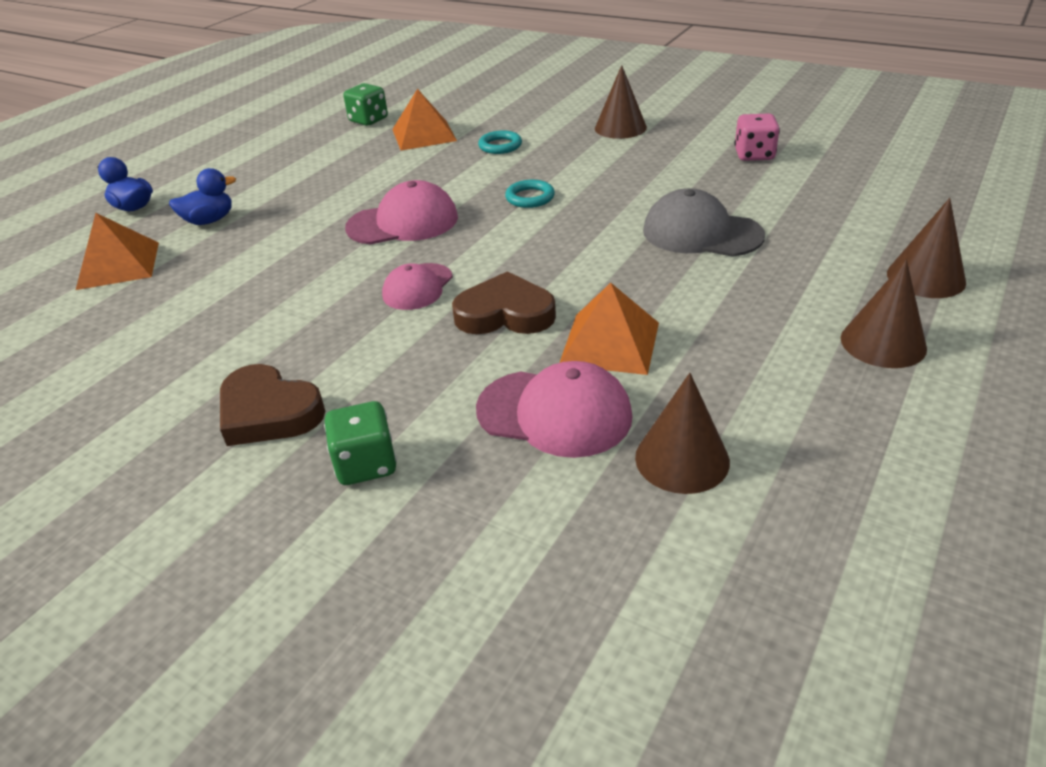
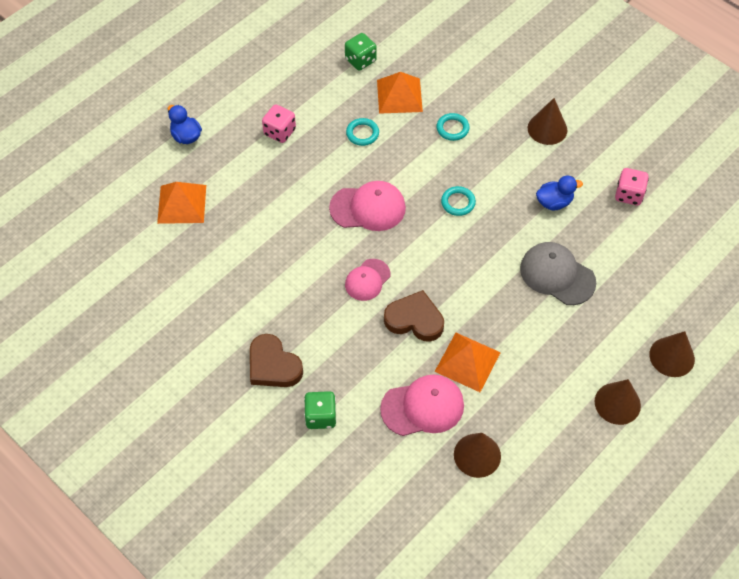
camera: 10 degrees right, 20 degrees up
blue duck [169,168,236,225] -> blue duck moved to [536,175,583,210]
pink cap [476,361,633,458] -> pink cap turned 45 degrees counterclockwise [380,375,464,436]
none -> pink dice [262,104,296,143]
none -> turquoise ring [346,118,379,146]

